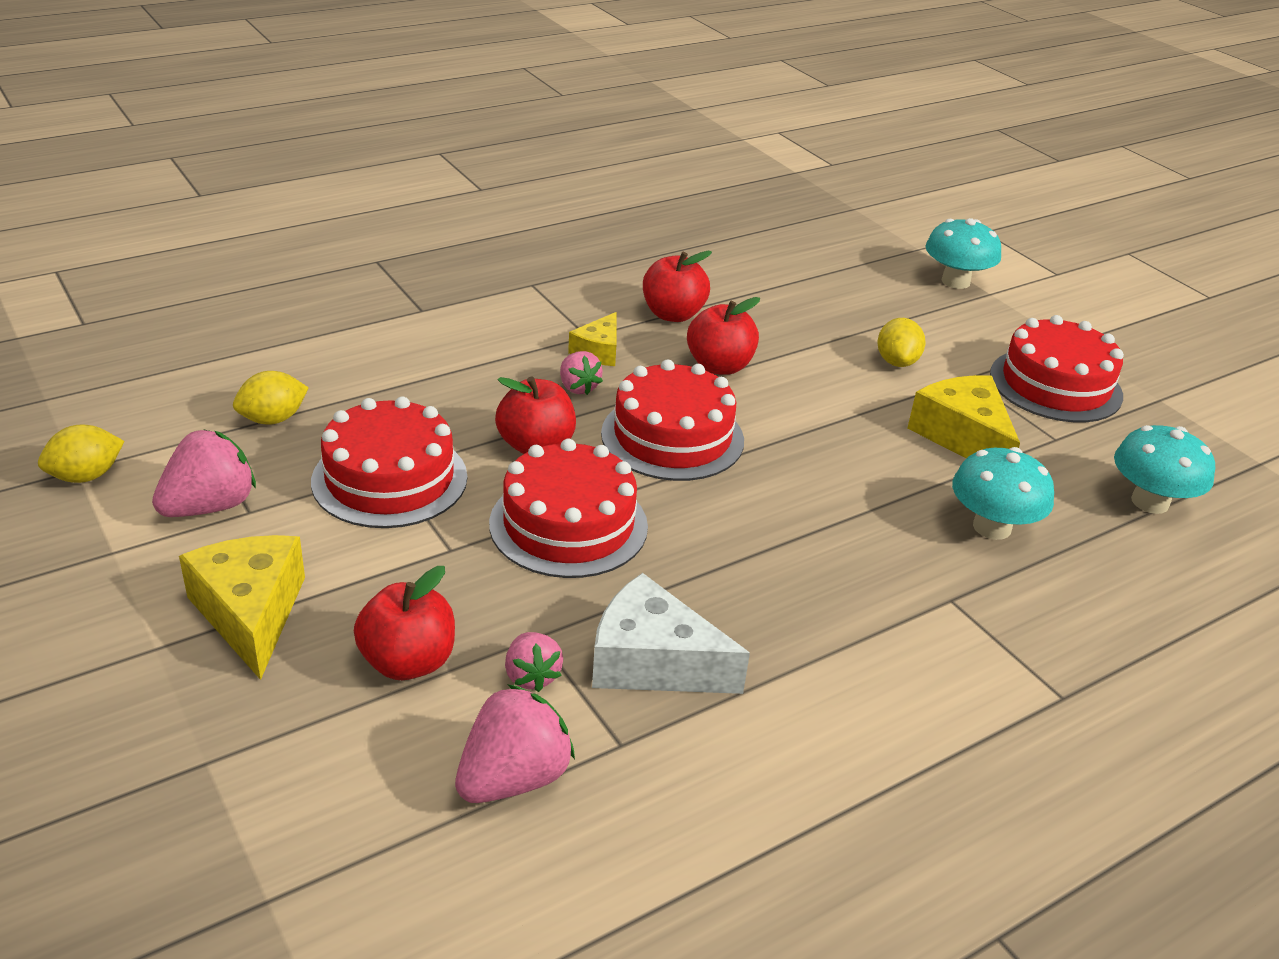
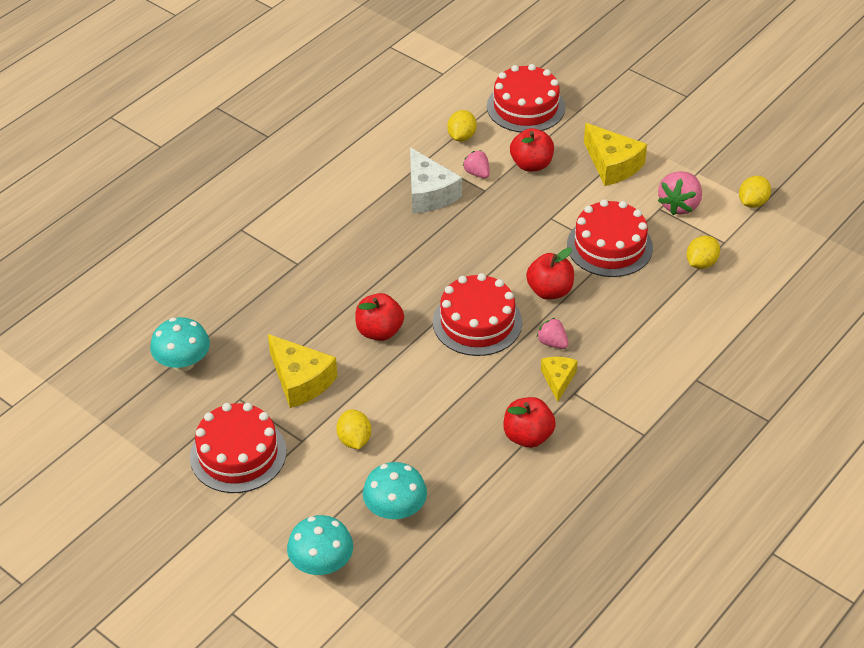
camera: 165 degrees right, 10 degrees up
pink strawberry [455,684,575,803] -> yellow lemon [447,110,477,142]
red cake [489,439,648,578] -> red cake moved to [487,64,565,132]
white cheese [592,573,750,694] -> white cheese turned 60 degrees clockwise [410,148,462,213]
red apple [687,297,760,375] -> red apple moved to [355,293,404,341]
turquoise mushroom [952,447,1054,540] -> turquoise mushroom moved to [363,462,427,520]

